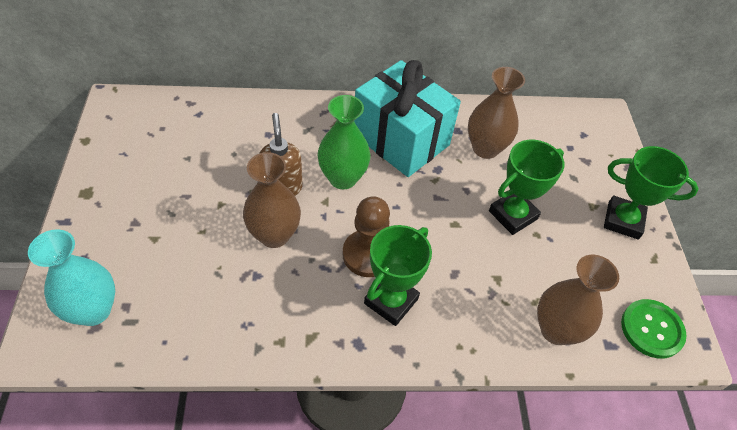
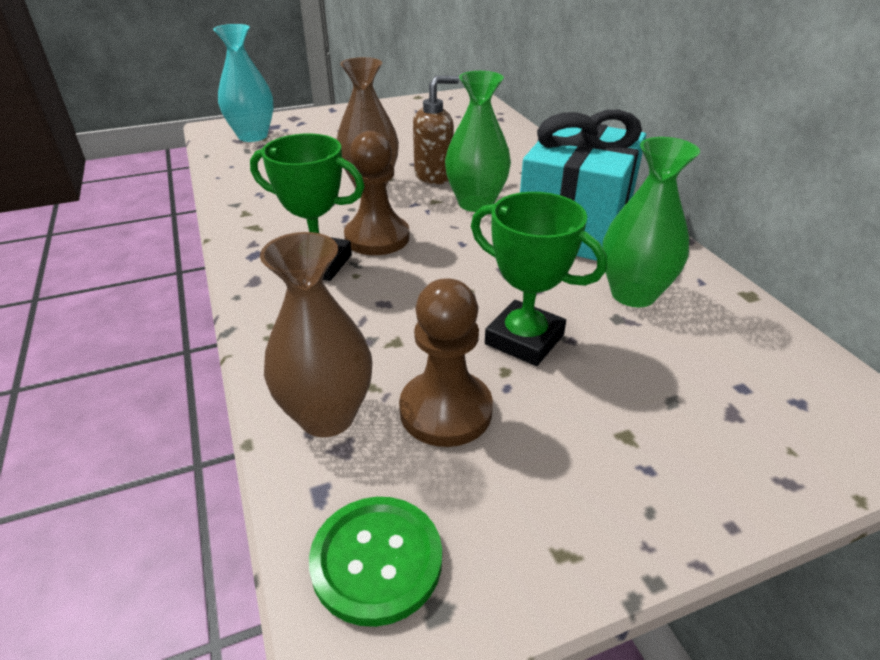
camera: 75 degrees right, 15 degrees down
brown vase [468,67,525,159] -> green vase [602,137,700,307]
green trophy [604,146,699,240] -> none
none -> brown pawn [399,278,493,447]

